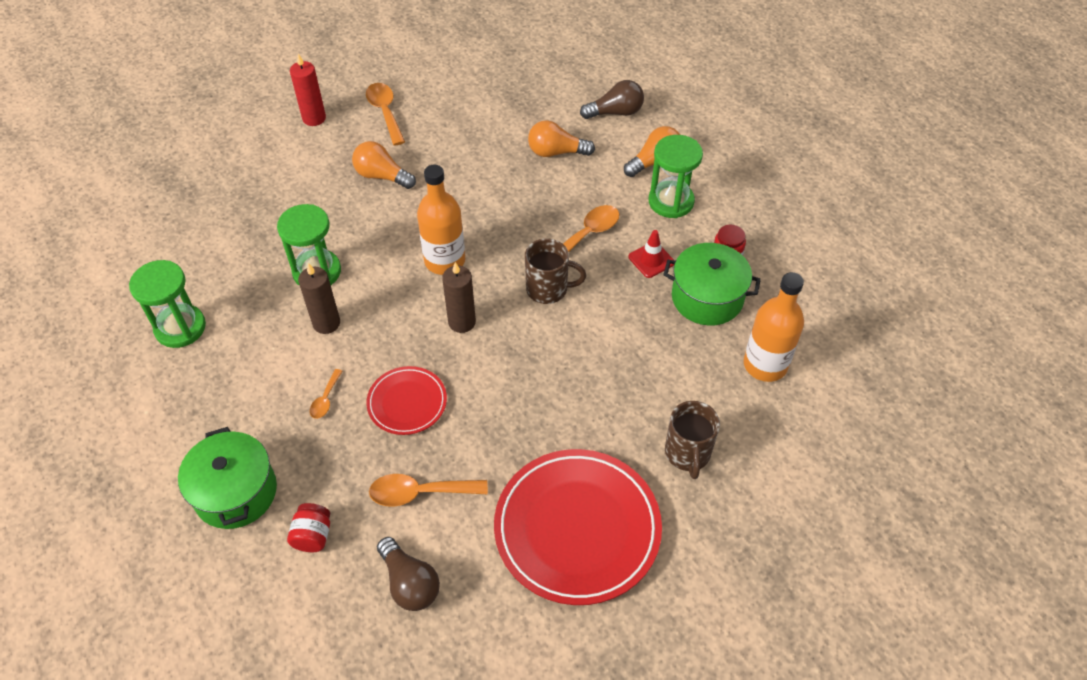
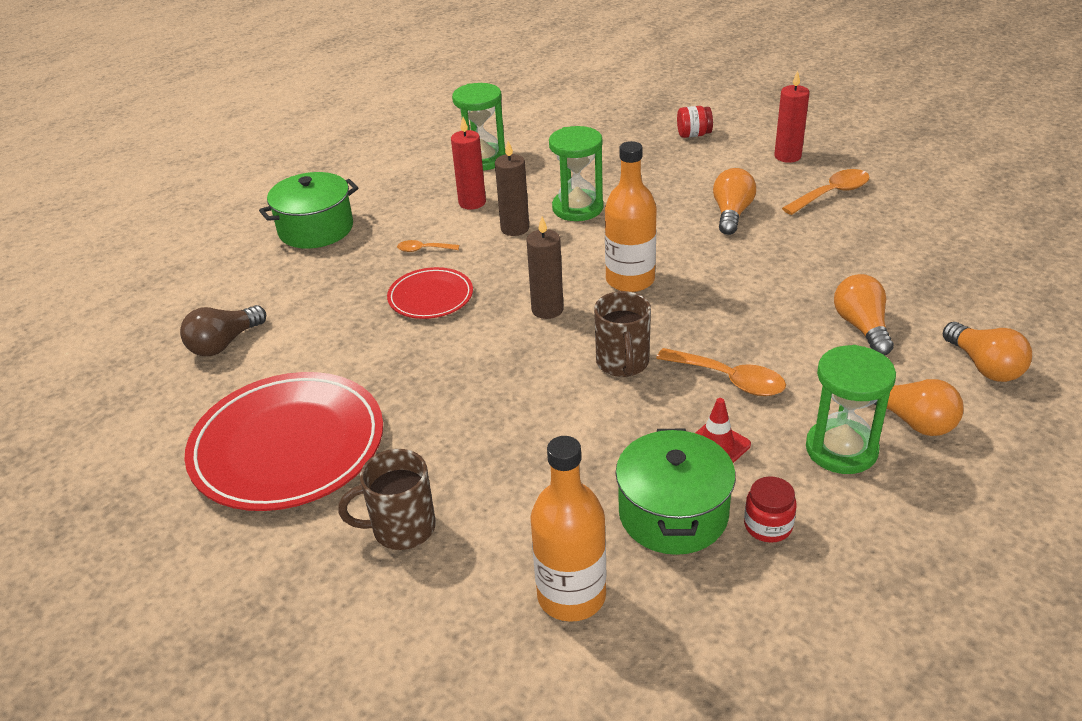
camera: 80 degrees right, 15 degrees down
red jar [287,503,330,552] -> red jar moved to [677,106,713,138]
orange spoon [369,474,488,507] -> none
brown light bulb [580,80,644,119] -> orange light bulb [943,322,1032,382]
none -> red candle [451,117,486,210]

